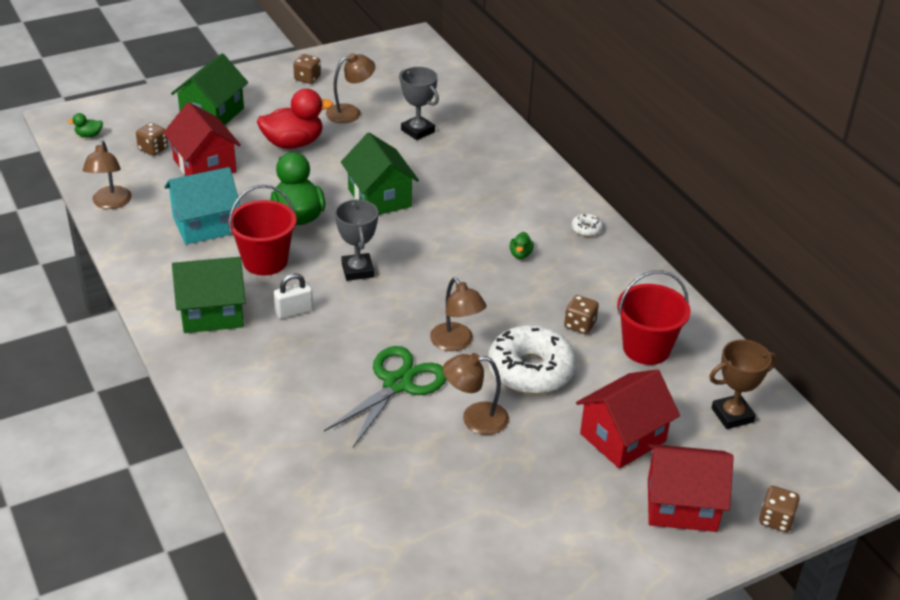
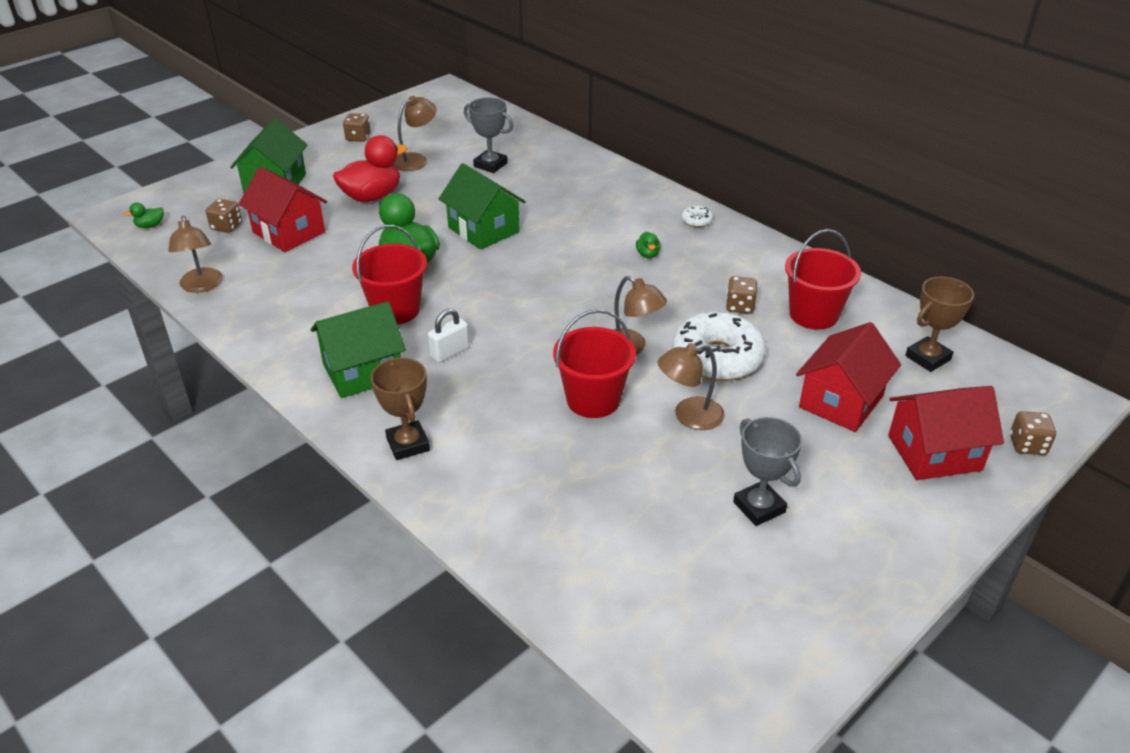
camera: 15 degrees left, 0 degrees up
turquoise house [164,167,241,245] -> none
green scissors [324,346,446,447] -> red bucket [553,309,636,418]
grey trophy [335,199,378,281] -> grey trophy moved to [733,417,802,526]
none -> brown trophy [371,358,430,460]

